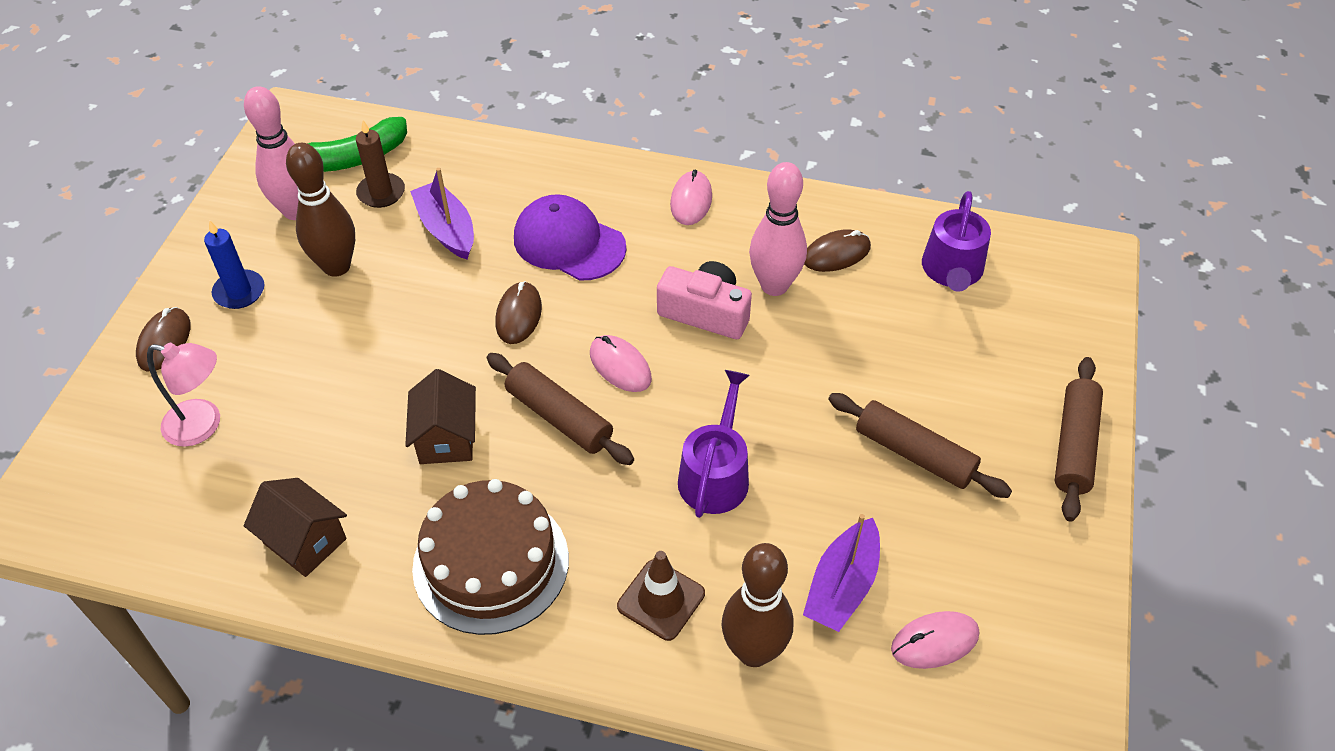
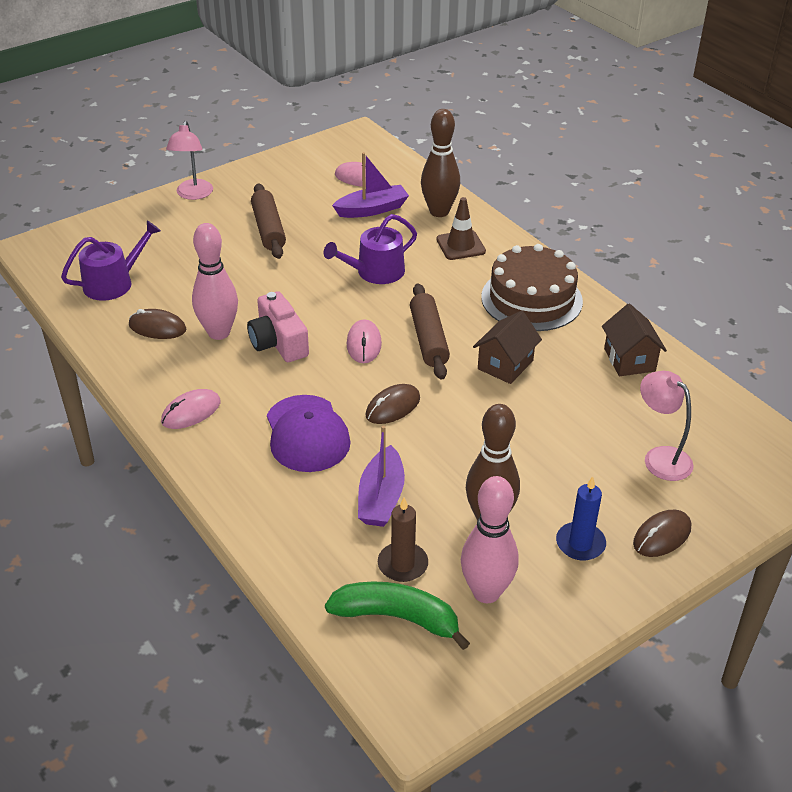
camera: 140 degrees left, 10 degrees down
brown rolling pin [1055,357,1103,522] -> pink lamp [166,121,213,200]

